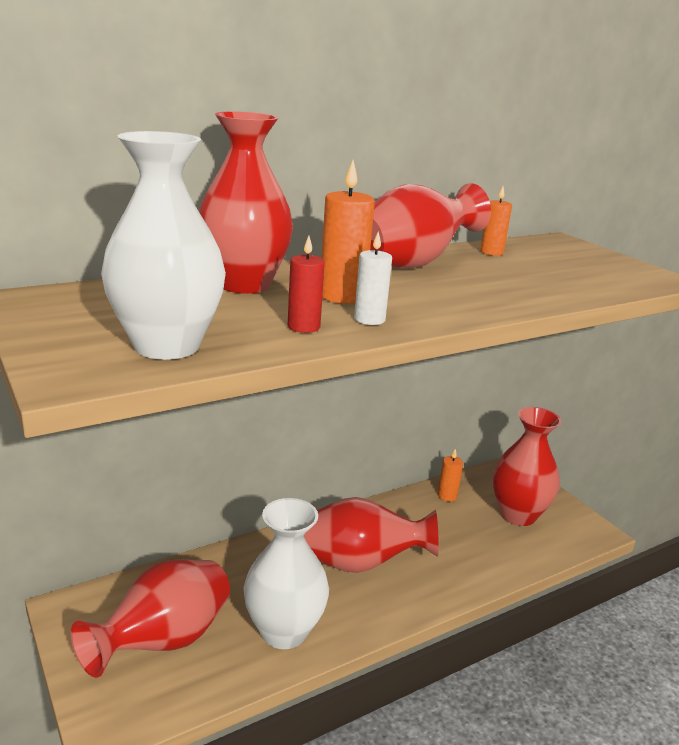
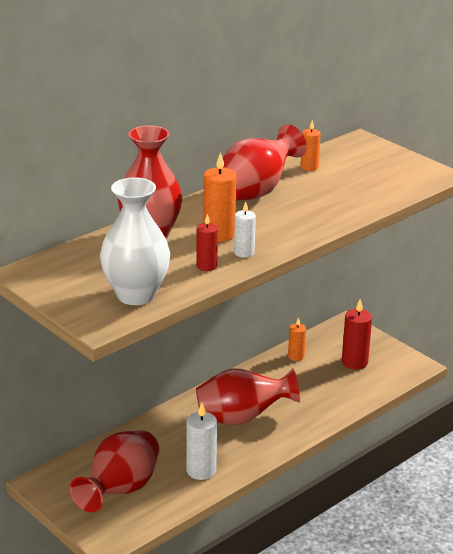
camera: 10 degrees left, 5 degrees up
white vase [244,498,329,649] -> white candle [186,403,217,480]
red vase [492,407,562,526] -> red candle [342,299,372,370]

